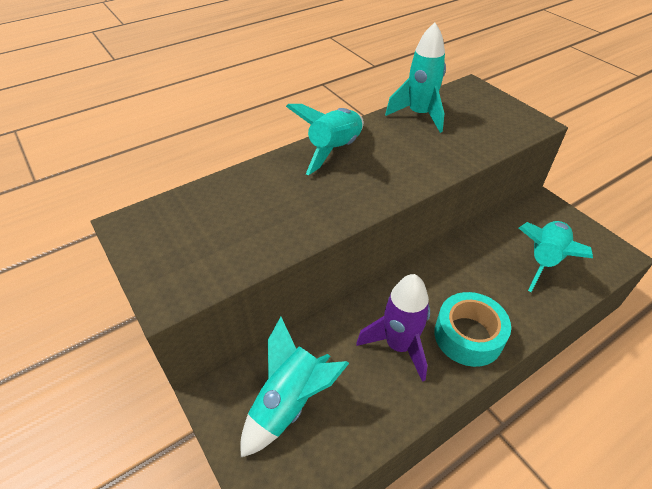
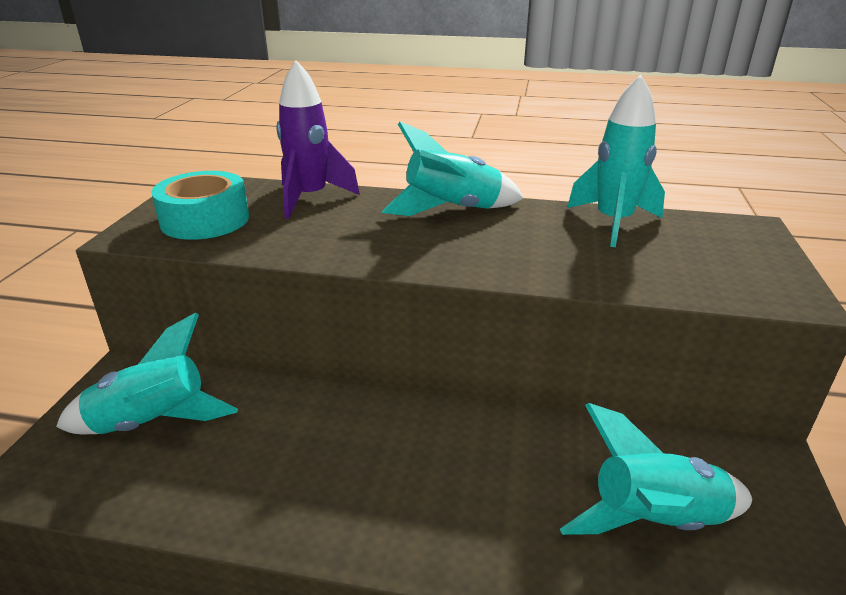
camera: 45 degrees right, 15 degrees down
purple rocket [356,274,430,382] -> purple rocket moved to [276,60,360,219]
turquoise tape [434,292,511,367] -> turquoise tape moved to [151,171,249,240]

